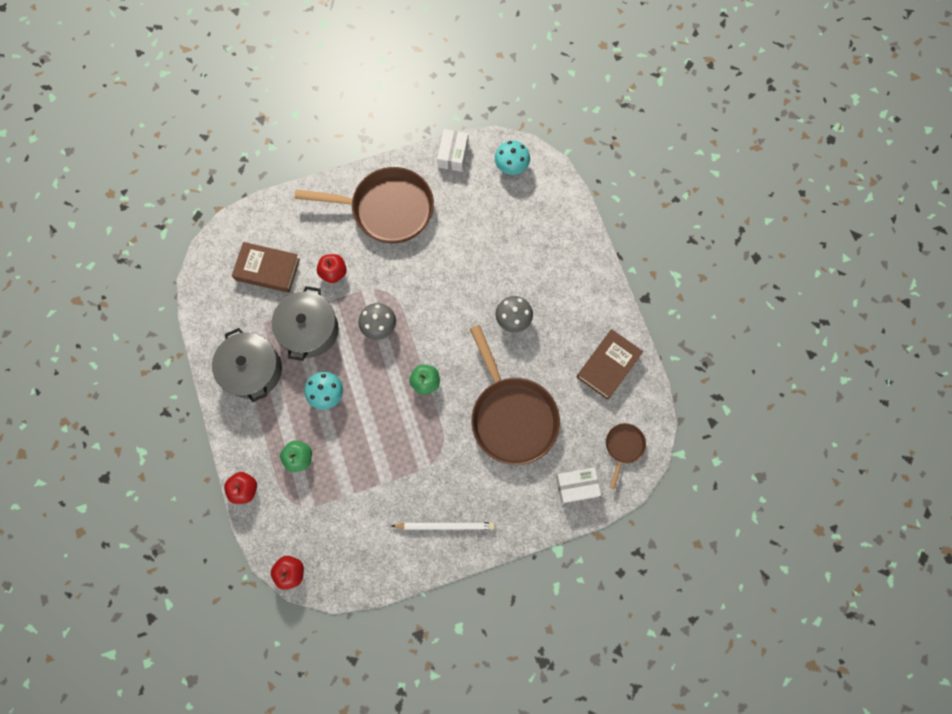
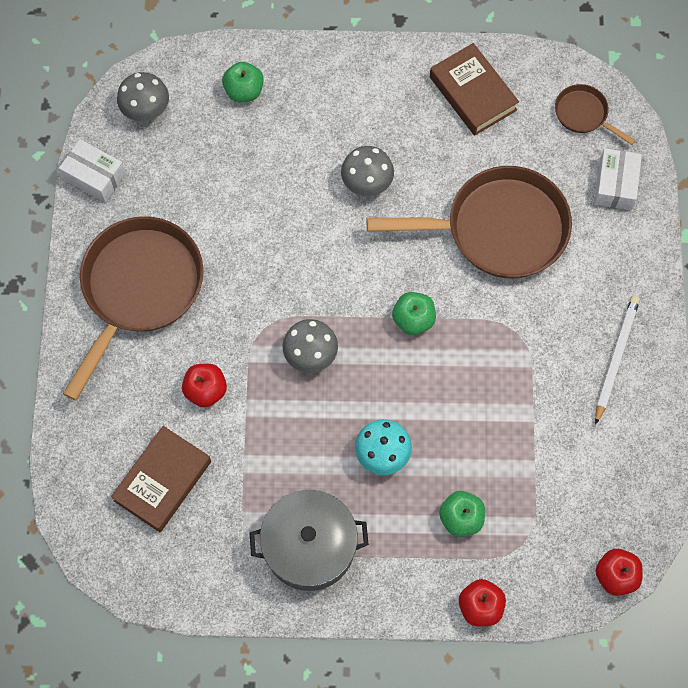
camera: 70 degrees left, 5 degrees down
grey pot [272,286,339,361] -> none
turquoise mushroom [495,140,530,175] -> grey mushroom [117,72,169,121]
none -> green apple [222,62,263,102]

